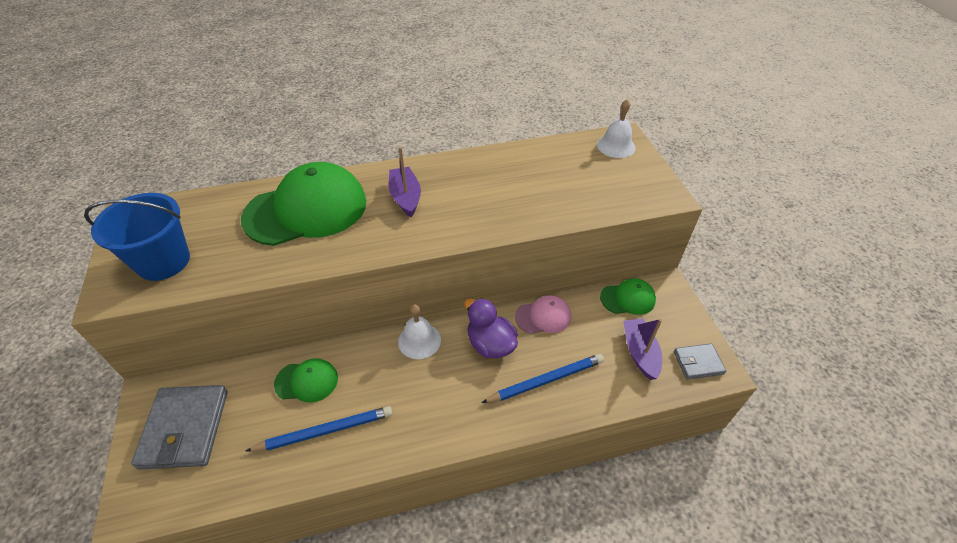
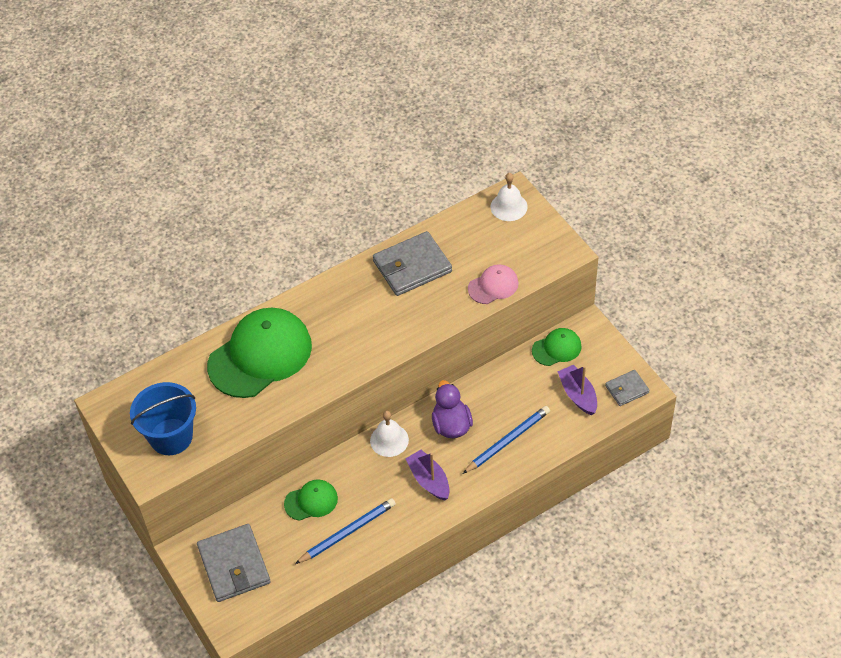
camera: 15 degrees left, 5 degrees up
purple boat [389,147,421,217] -> purple boat moved to [405,450,450,501]
purple duck [464,298,518,358] -> purple duck turned 45 degrees clockwise [432,380,473,438]
pink cap [515,295,571,334] -> pink cap moved to [468,264,519,304]
none -> grey wallet [373,231,452,296]

